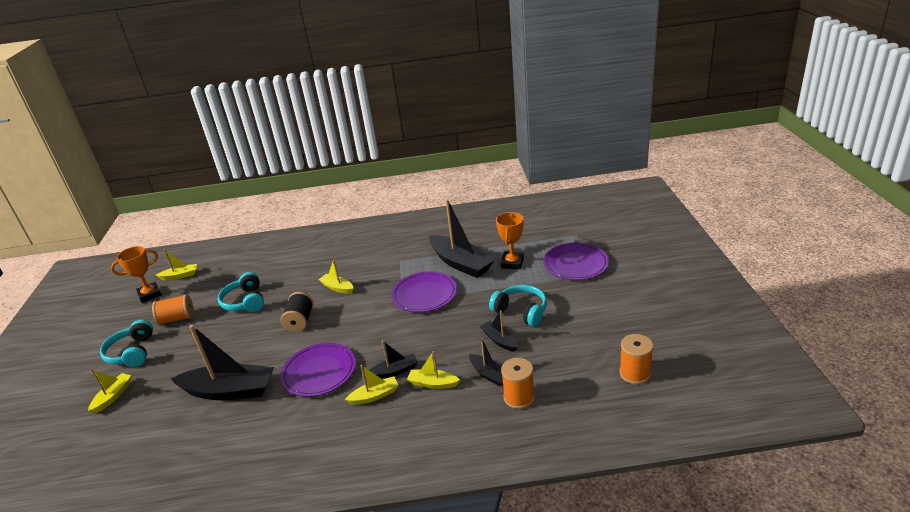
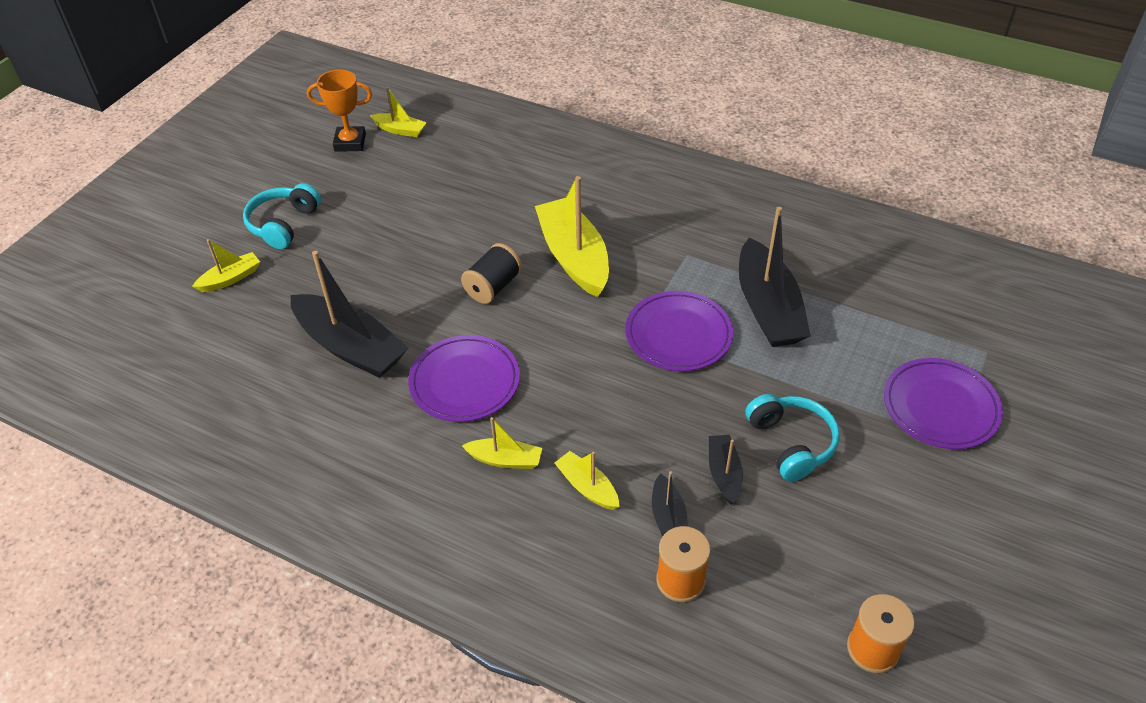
camera: 30 degrees right, 15 degrees up
orange spool [152,294,194,325] -> none
turquoise headphones [218,272,264,312] -> none
yellow boat [318,260,353,294] -> yellow boat [535,176,609,297], size x2.01
black boat [369,341,418,379] -> none
orange trophy [496,212,524,269] -> none

